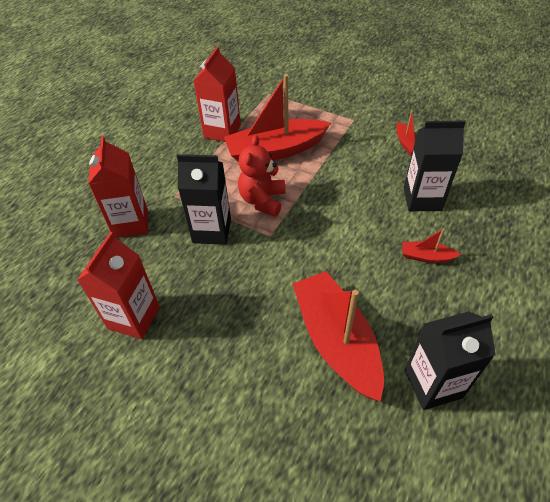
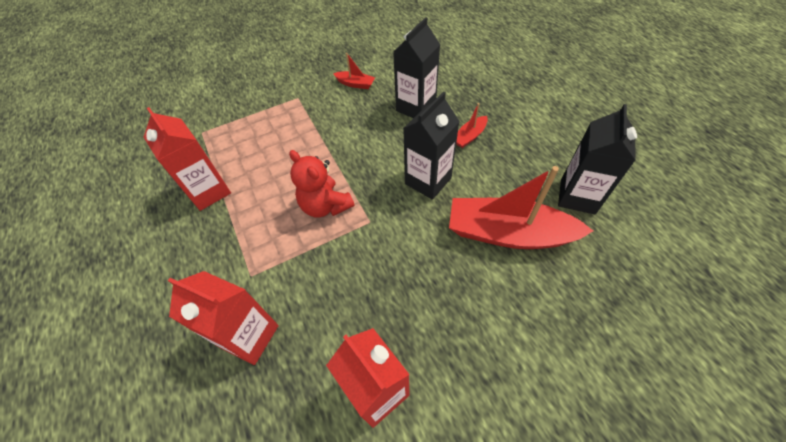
camera: 55 degrees left, 5 degrees up
black carton [177,154,231,245] -> black carton moved to [403,92,460,200]
red boat [224,74,331,161] -> none

